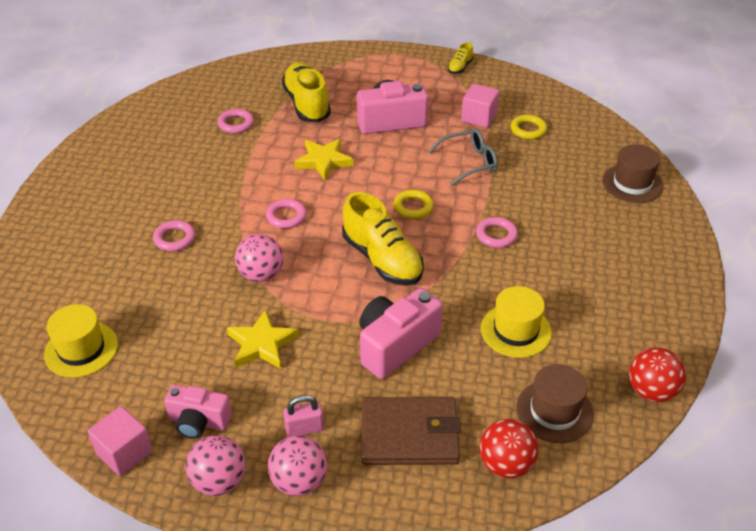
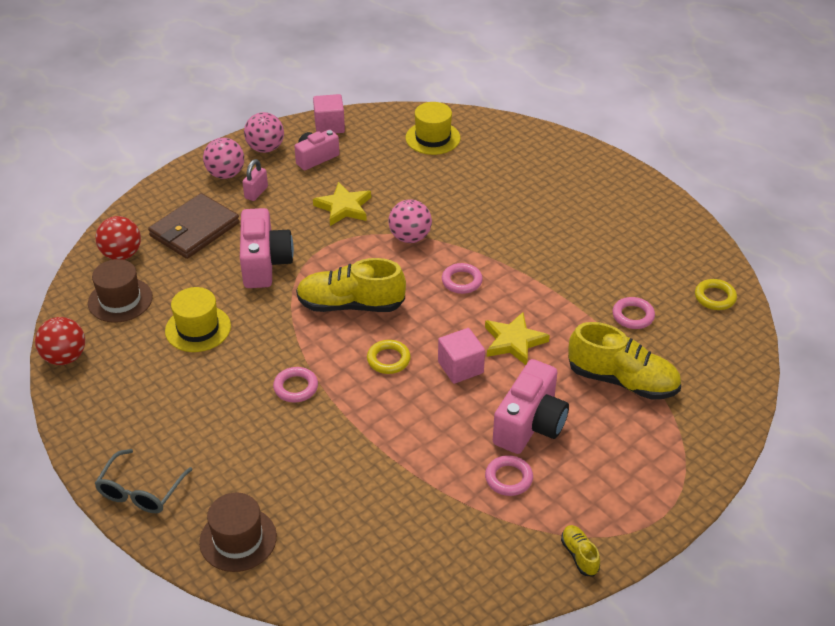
camera: 130 degrees right, 0 degrees up
pink ring [153,220,195,251] -> pink ring moved to [485,455,533,496]
grey glasses [428,128,498,186] -> grey glasses moved to [94,449,193,513]
pink cube [461,84,499,128] -> pink cube moved to [438,328,485,384]
yellow ring [510,114,547,139] -> yellow ring moved to [695,279,737,310]

